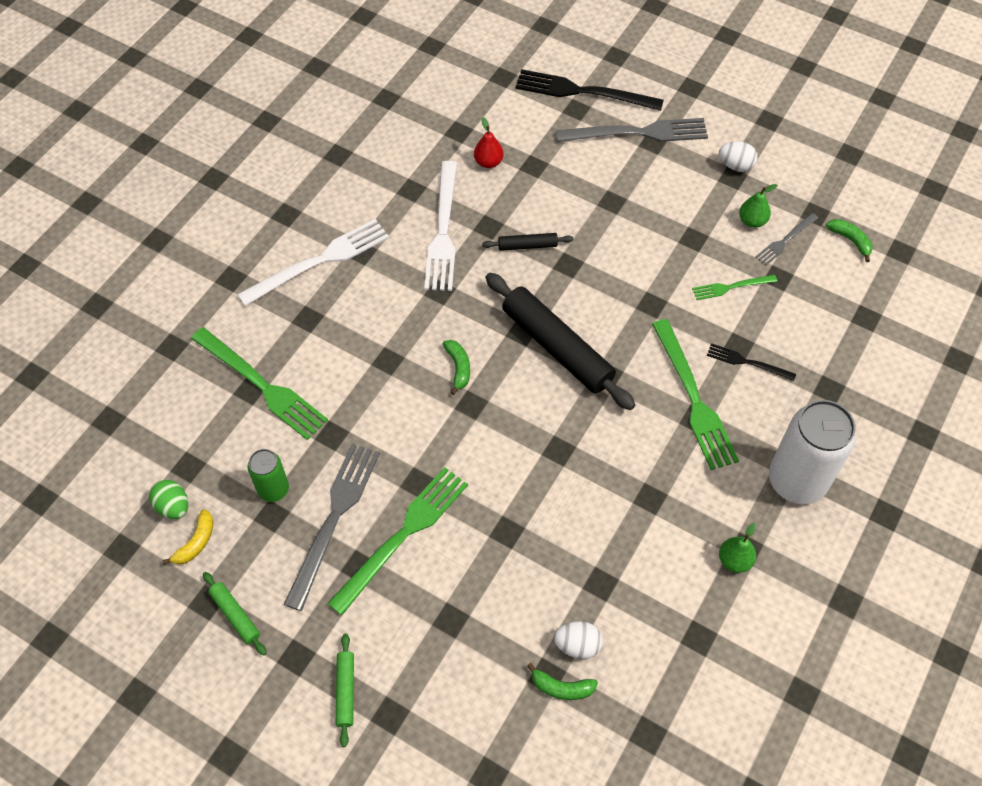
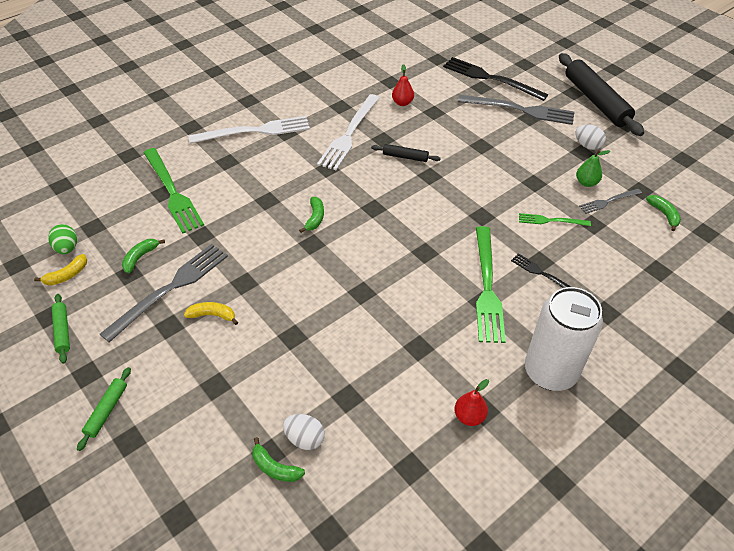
camera: 20 degrees right, 10 degrees down
green can [248,449,289,502] -> green banana [122,239,165,273]
green fork [327,467,468,615] -> yellow banana [184,302,238,325]
black rolling pin [486,273,635,410] -> black rolling pin moved to [559,53,644,136]
green pear [719,523,756,573] -> red pear [454,379,489,426]

